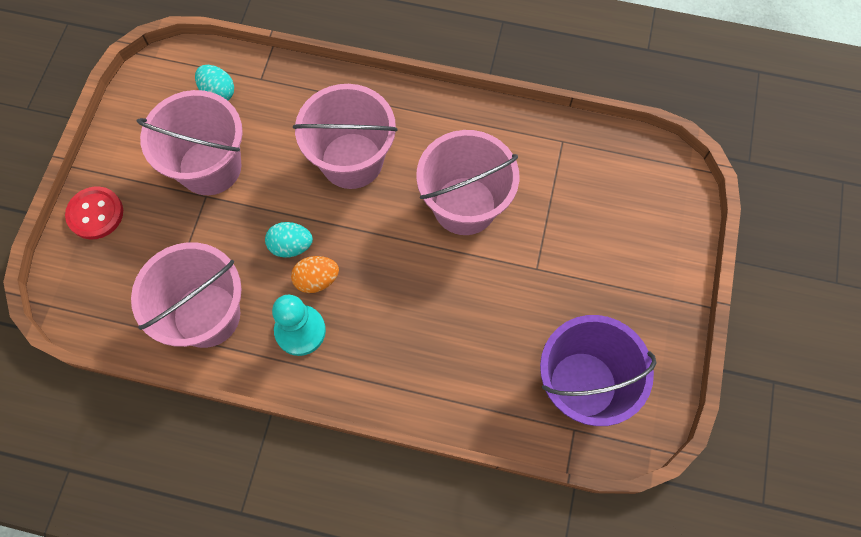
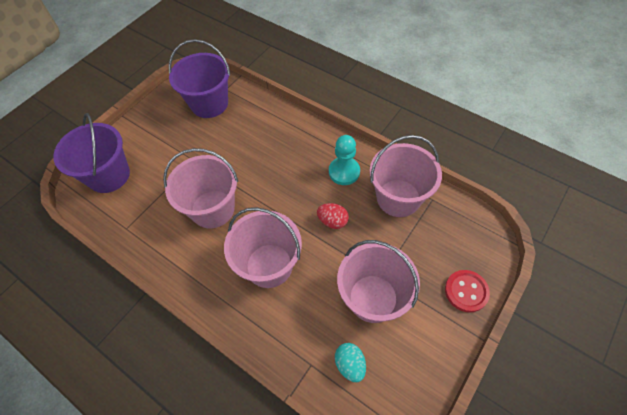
camera: 155 degrees left, 10 degrees down
turquoise egg [265,222,313,258] -> red egg [317,203,349,229]
orange egg [291,256,339,293] -> none
none -> purple bucket [53,113,130,193]

